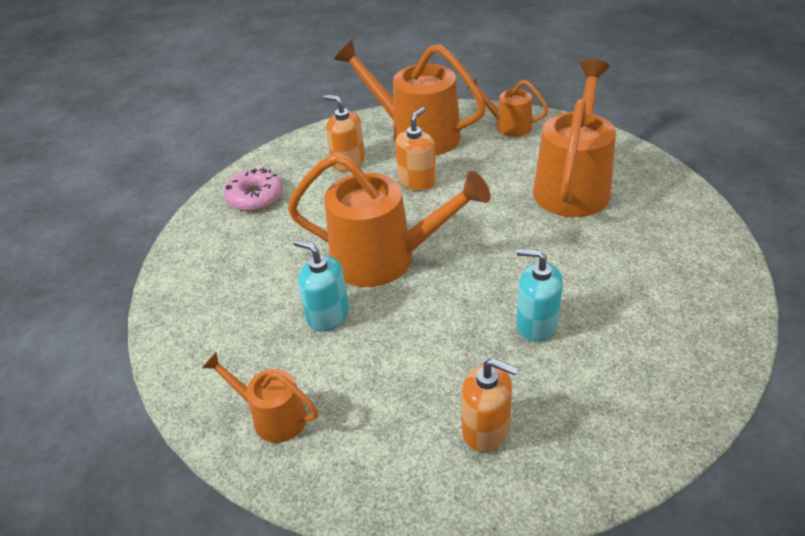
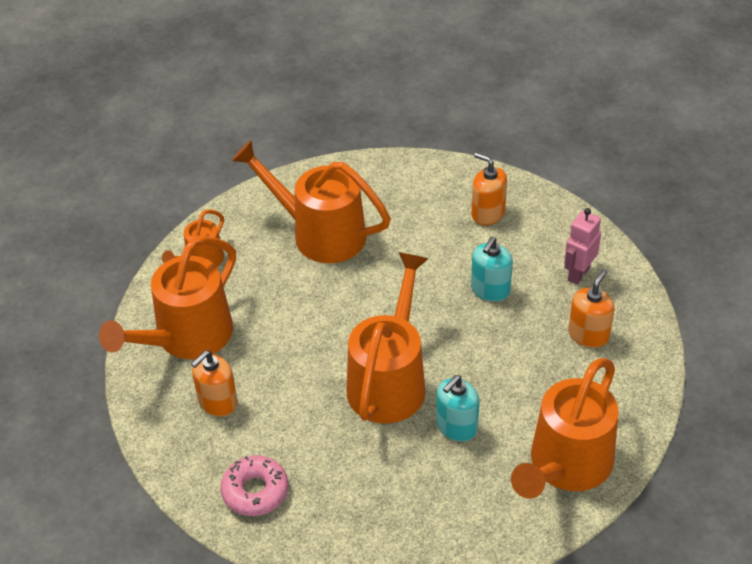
camera: 85 degrees left, 5 degrees up
orange watering can [202,352,318,443] -> orange watering can [511,358,619,499], size x1.90
orange soap dispenser [395,107,436,191] -> orange soap dispenser moved to [471,153,507,225]
none -> pink robot [564,208,601,285]

